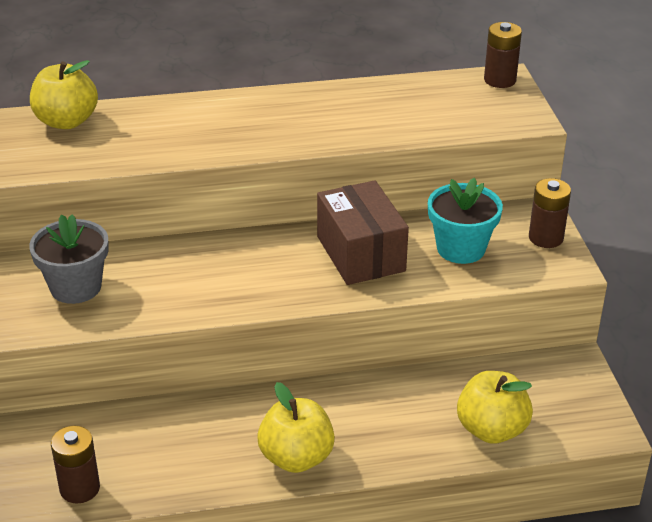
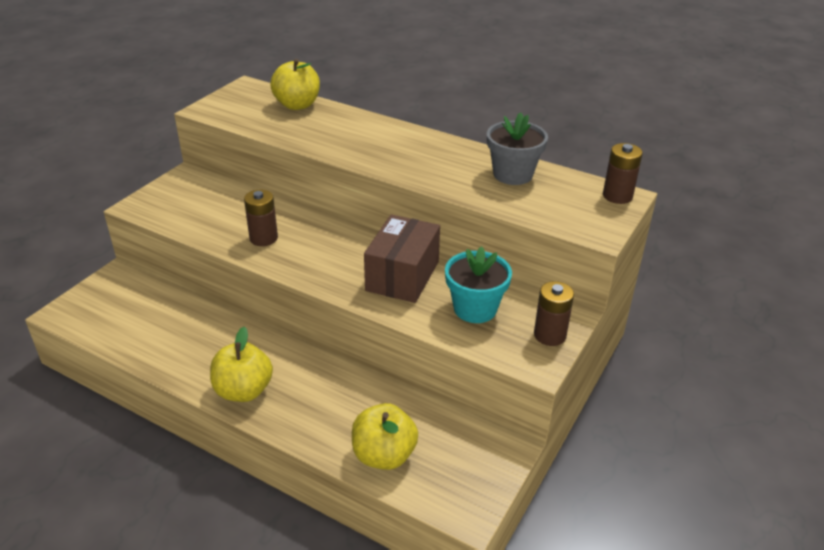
camera: 40 degrees right, 0 degrees up
grey flower pot [29,214,109,304] -> grey flower pot moved to [487,113,548,185]
brown battery [51,426,100,504] -> brown battery moved to [244,190,278,246]

